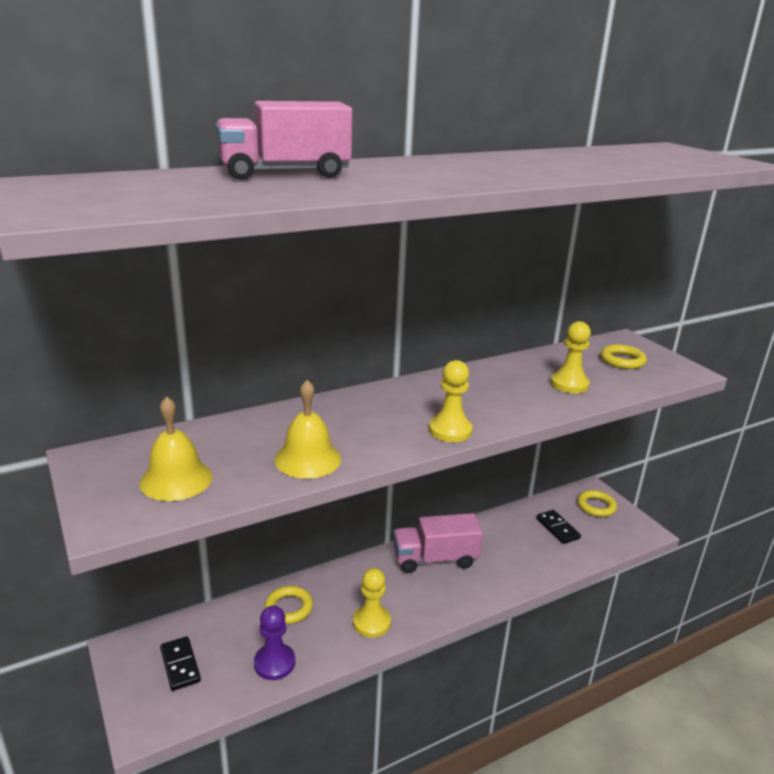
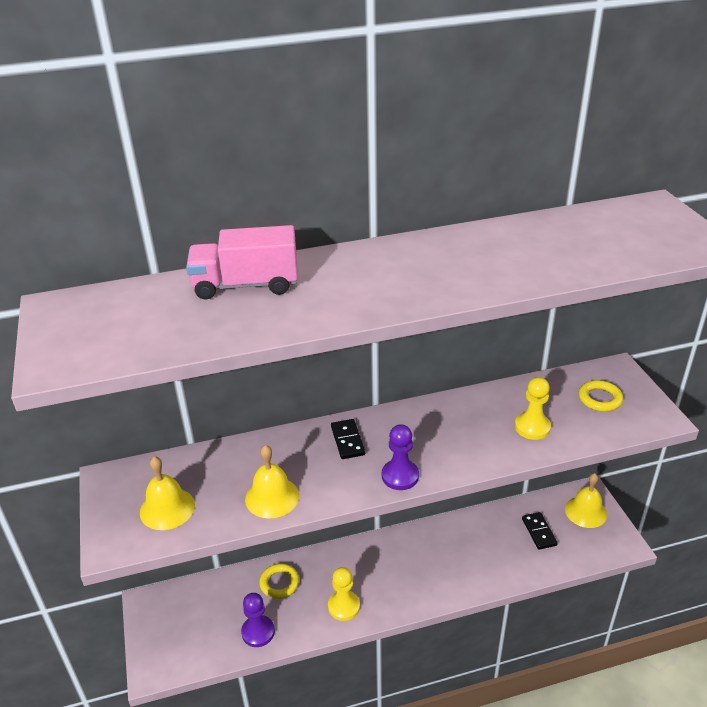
camera: 15 degrees right, 10 degrees up
black domino [160,636,201,691] -> black domino moved to [331,419,365,459]
pink truck [393,513,483,573] -> none
yellow pawn [429,360,472,442] -> purple pawn [382,424,419,490]
yellow ring [577,490,617,517] -> yellow bell [565,473,607,528]

